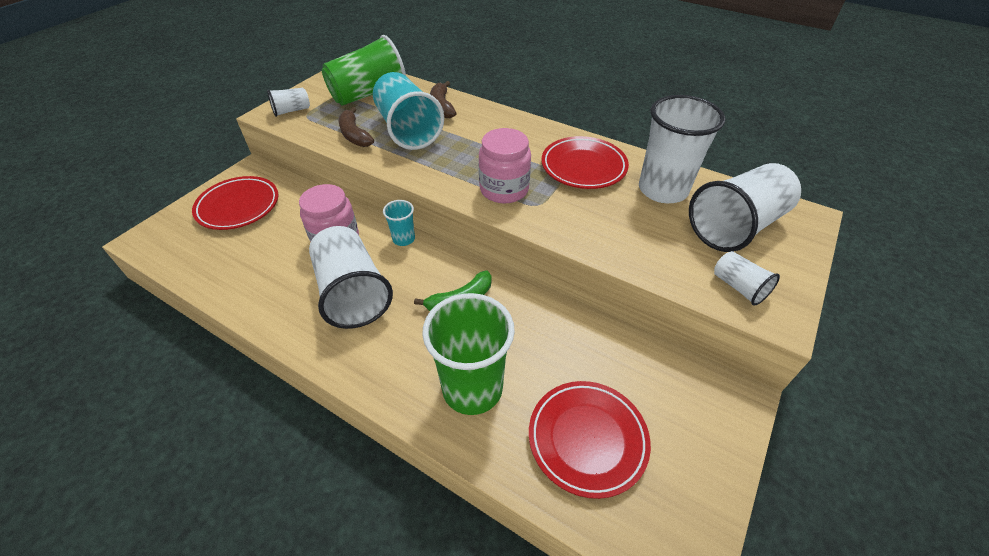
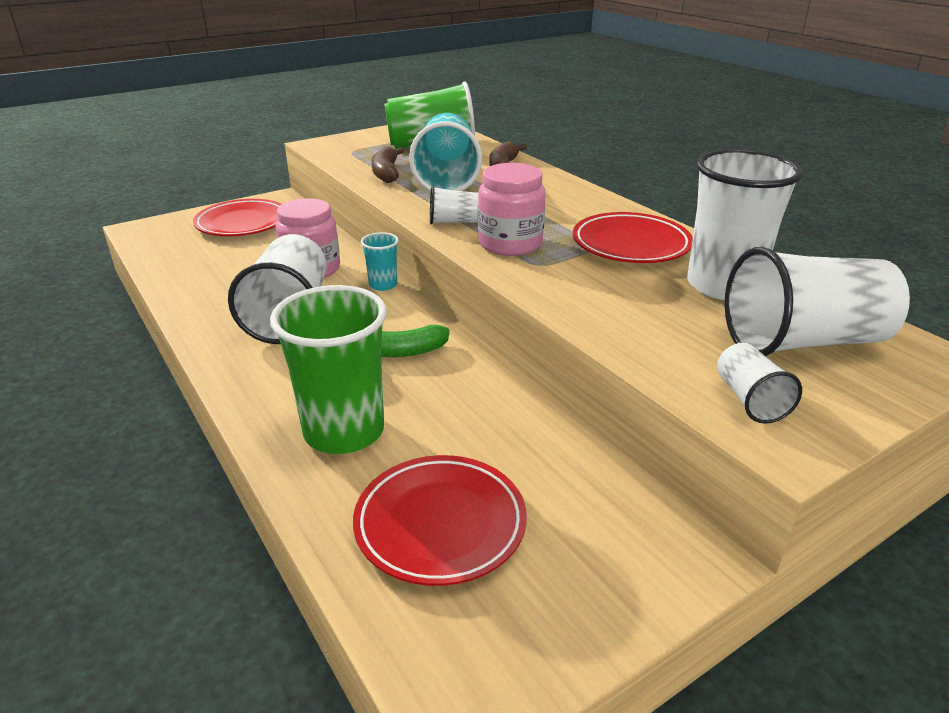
camera: 25 degrees right, 15 degrees down
white cup [267,88,310,117] -> white cup moved to [430,186,478,224]

